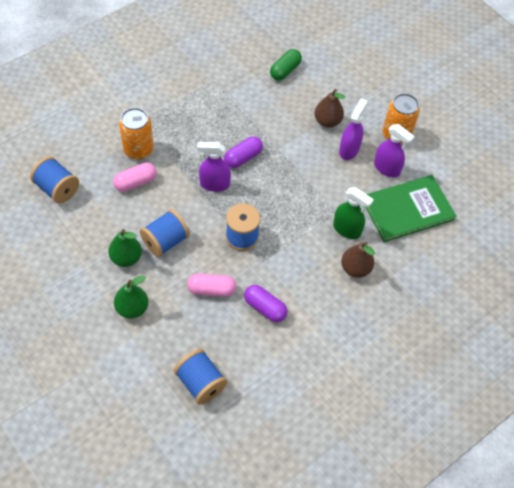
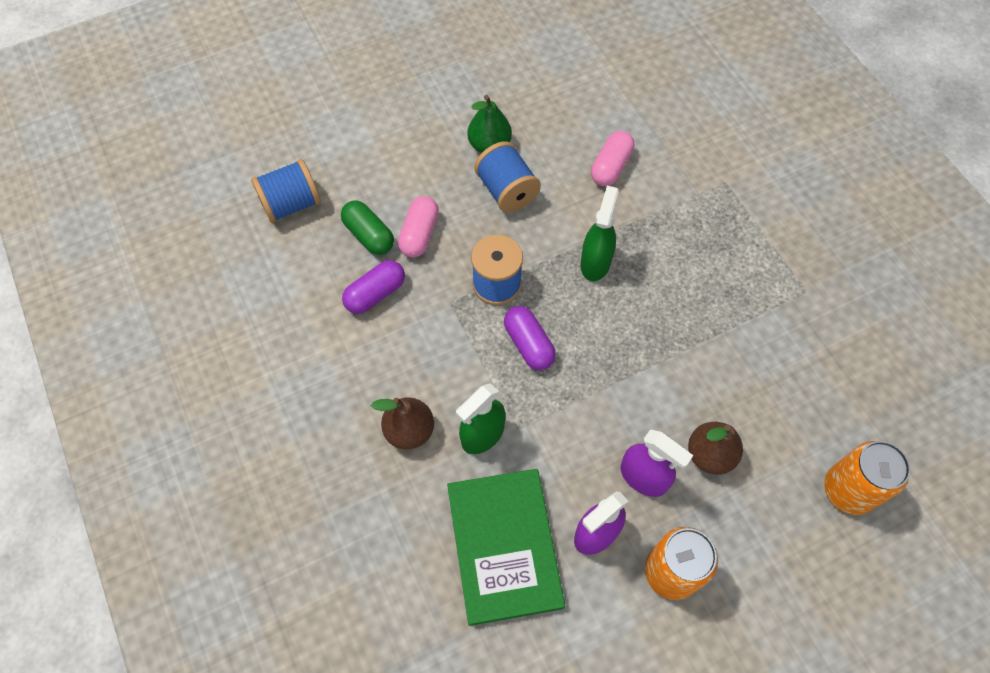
camera: 105 degrees right, 5 degrees up
blue spool [30,157,79,204] -> none
pink capsule [113,163,157,192] -> pink capsule turned 45 degrees clockwise [591,131,634,186]
green pear [114,275,148,319] -> none
orange can [119,108,154,160] -> orange can moved to [824,441,910,515]
purple spray bottle [197,142,231,192] -> green spray bottle [581,186,619,281]
purple capsule [224,137,263,168] -> purple capsule moved to [504,306,556,370]
green capsule [270,49,302,81] -> green capsule moved to [341,201,394,255]

